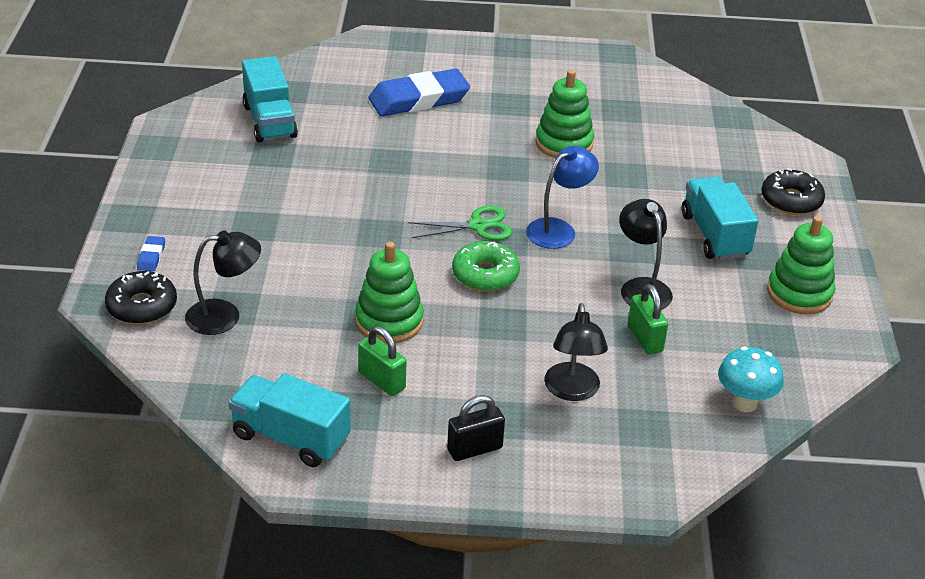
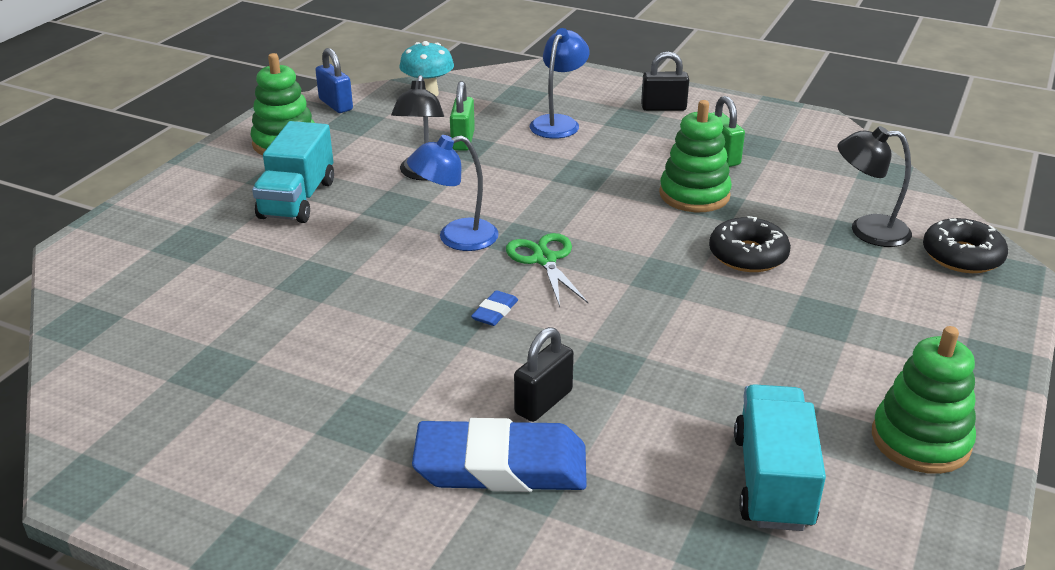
camera: 155 degrees left, 5 degrees down
blue eraser [137,236,165,272] -> blue eraser moved to [471,290,518,326]
turquoise truck [228,373,351,467] -> none
green scissors [408,206,512,241] -> green scissors turned 60 degrees clockwise [506,233,588,307]
green donut [452,241,520,292] -> none
green stacking toy [535,70,594,158] -> green stacking toy moved to [872,326,976,474]
black lamp [544,303,608,401] -> blue lamp [530,28,590,139]
black donut [761,168,825,215] -> black donut moved to [709,216,791,272]
none -> blue padlock [315,48,353,113]
none -> black padlock [514,327,574,422]

